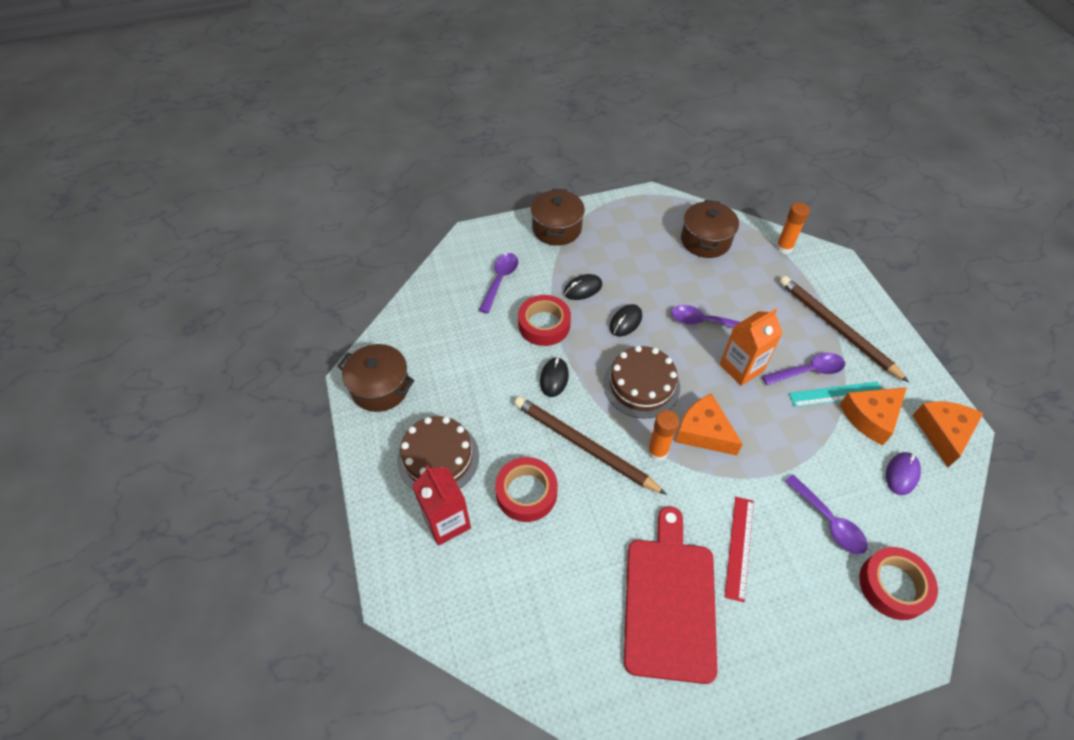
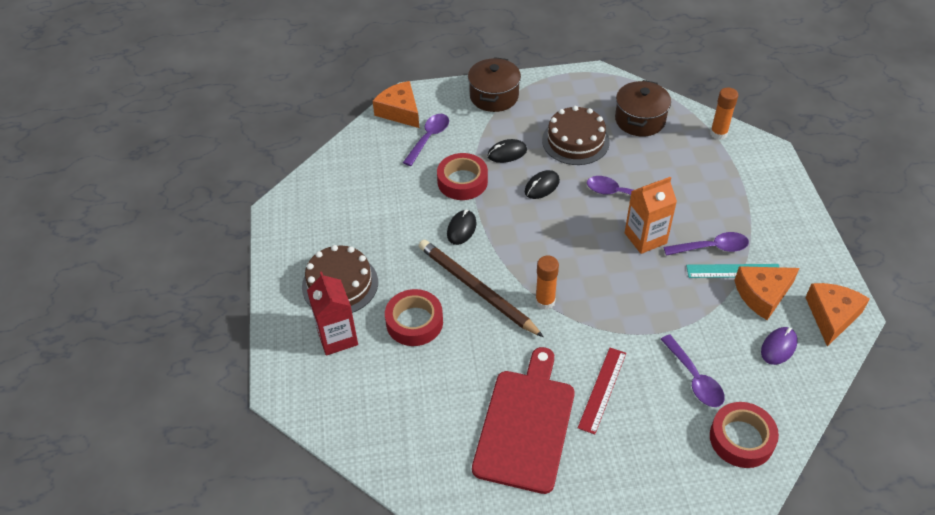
camera: 10 degrees right, 5 degrees down
brown pot [337,344,414,412] -> none
brown cake [603,346,680,418] -> brown cake moved to [542,106,610,165]
orange cheese [675,394,743,456] -> orange cheese moved to [373,81,419,128]
brown pencil [779,276,909,382] -> none

